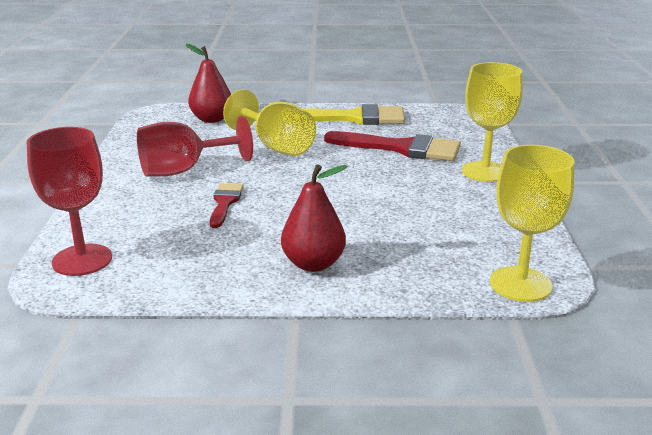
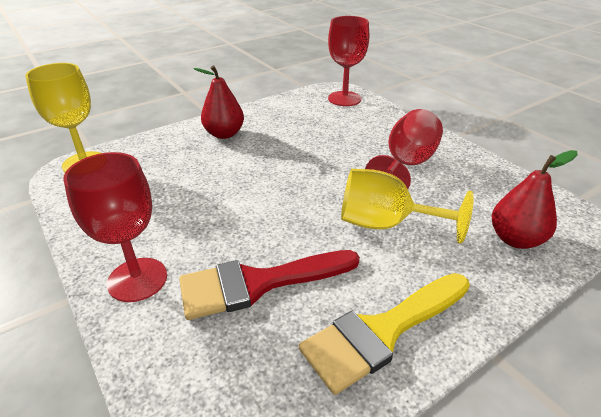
camera: 145 degrees right, 10 degrees up
red brush [210,183,244,228] -> none
yellow goblet [462,62,523,182] -> red goblet [63,152,167,302]

